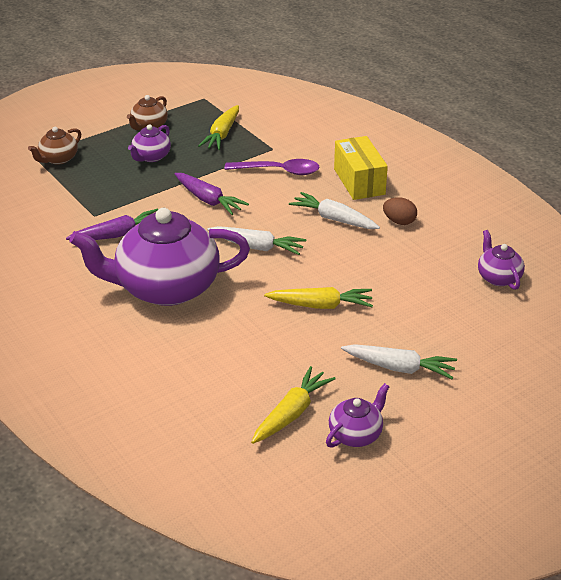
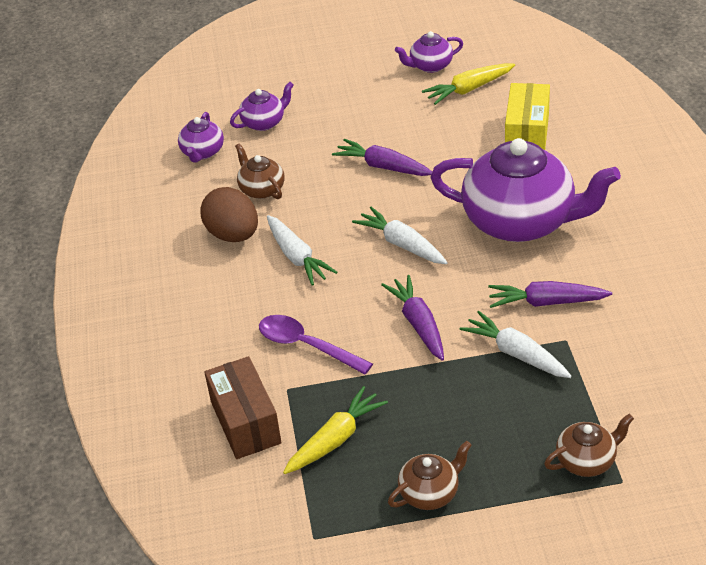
camera: 150 degrees left, 5 degrees up
purple teapot [128,124,171,162] -> purple teapot moved to [230,82,294,131]
yellow carrot [264,287,373,309] -> purple carrot [332,139,432,176]
yellow box [334,136,388,200] -> yellow box moved to [505,83,550,150]
white carrot [341,344,457,379] -> white carrot moved to [460,311,572,378]
brown egg [383,197,417,225] -> brown egg [200,187,258,242], size x1.69
none -> brown box [204,356,282,459]
none -> brown teapot [235,143,285,199]

